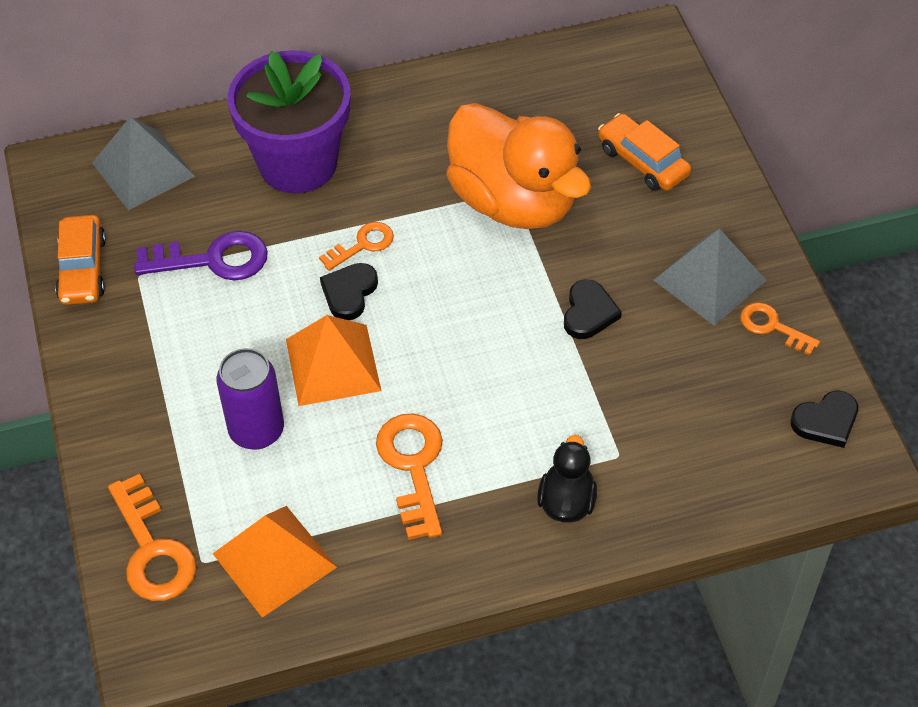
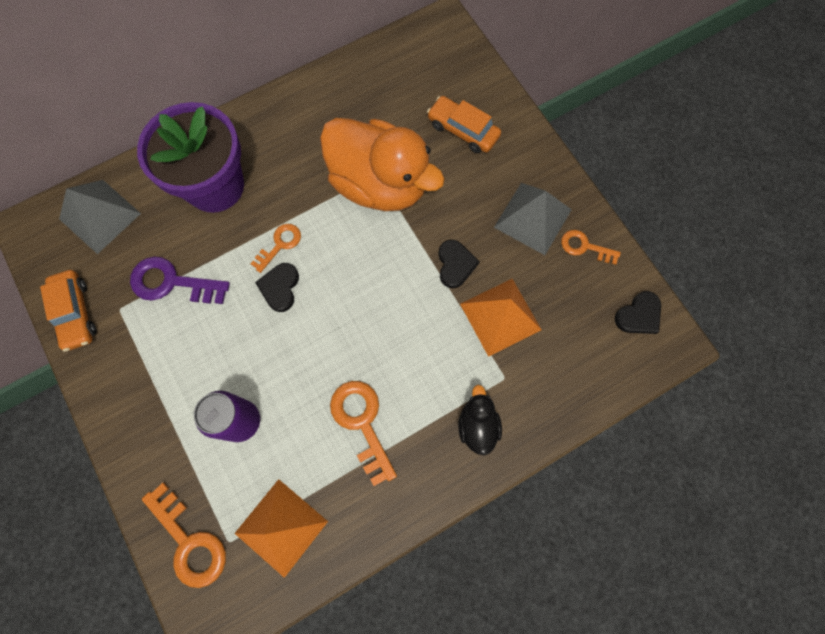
camera: 15 degrees left, 20 degrees up
purple key [134,231,268,281] -> purple key turned 150 degrees counterclockwise [130,257,230,304]
orange pyramid [286,315,381,406] -> orange pyramid moved to [460,279,542,357]

